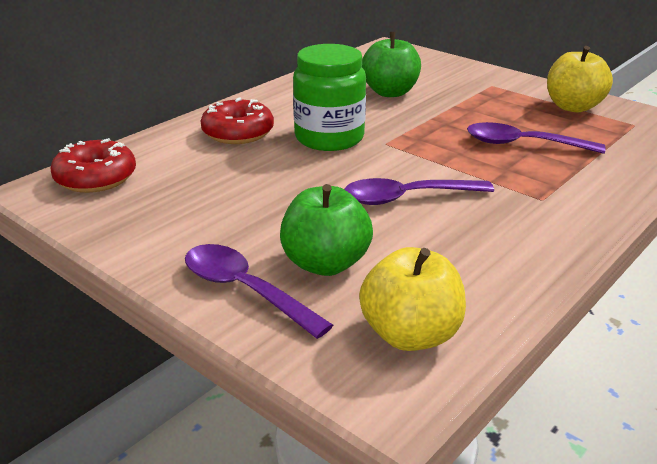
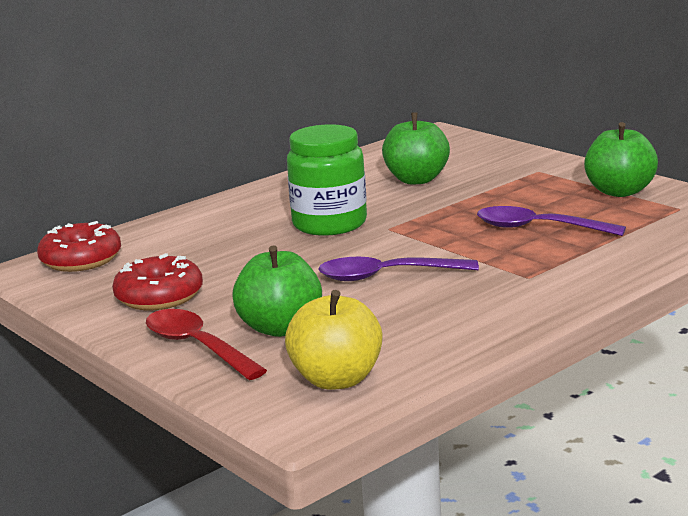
camera: 10 degrees right, 10 degrees down
purple spoon [185,244,333,339] -> red spoon [146,309,267,380]
red donut [201,97,274,144] -> red donut moved to [112,253,203,310]
yellow apple [547,46,613,112] -> green apple [584,122,658,197]

